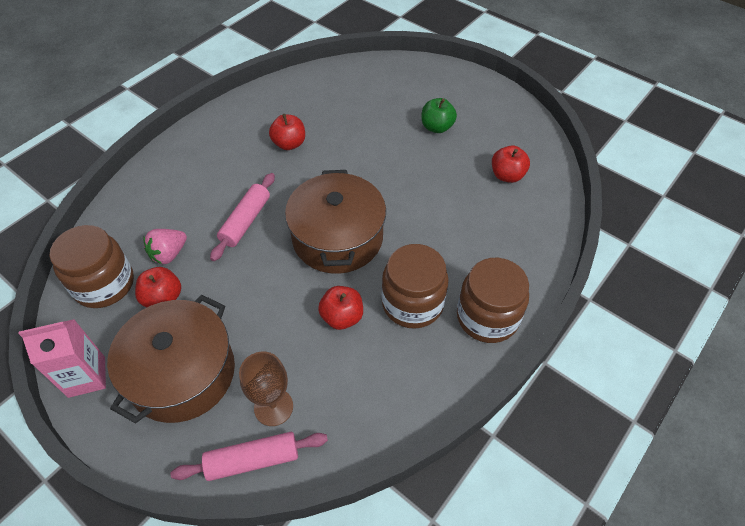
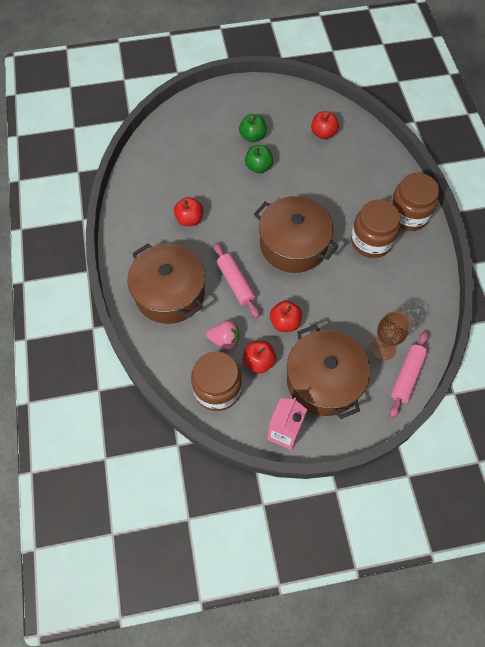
camera: 50 degrees left, 10 degrees up
pink strawberry [143,229,187,264] -> pink strawberry turned 75 degrees counterclockwise [206,321,239,349]
red apple [318,286,363,330] -> red apple moved to [270,301,302,332]
none -> brown pot [127,243,205,324]
none -> green apple [245,145,273,173]

